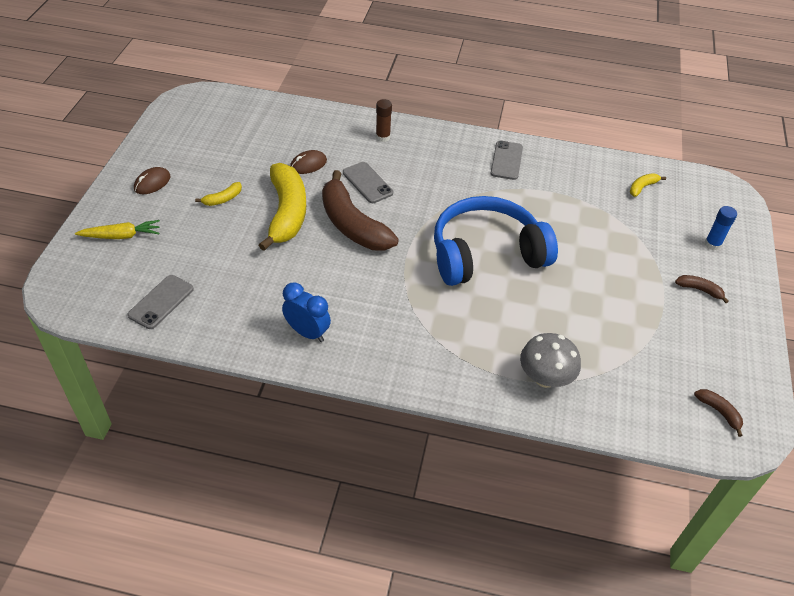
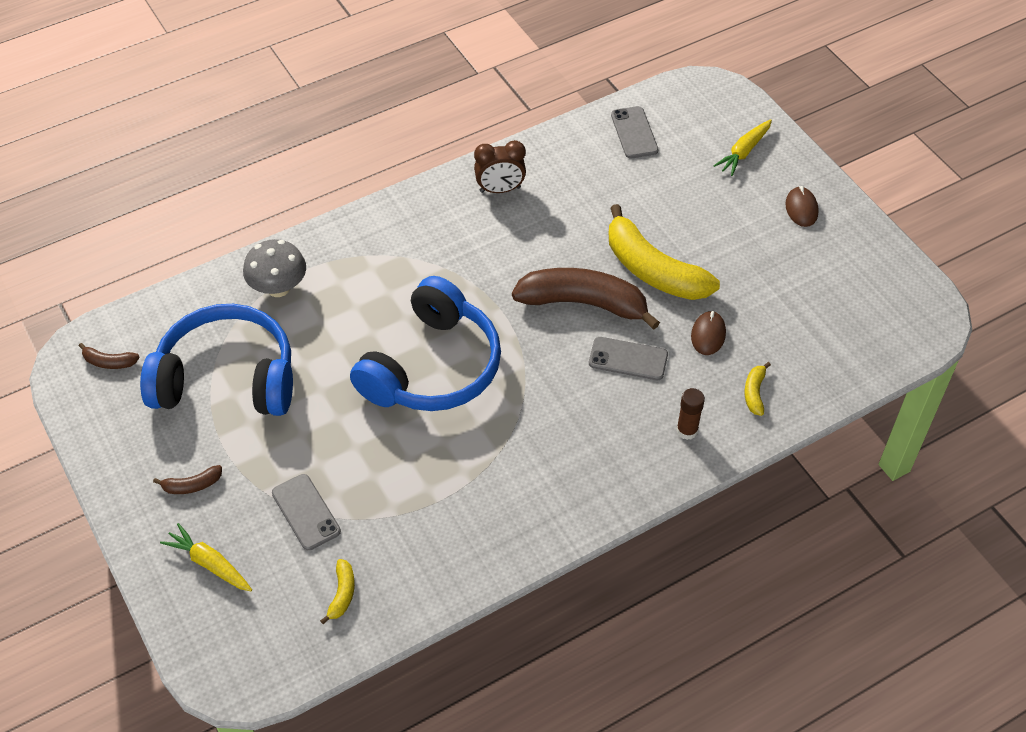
camera: 140 degrees right, 5 degrees up
yellow banana [195,182,242,206] -> yellow banana moved to [744,362,771,416]
blue clock [282,283,331,342] -> brown clock [474,140,526,193]
grey phone [490,141,523,180] -> grey phone moved to [272,474,341,551]
blue glue stick [705,206,737,250] -> yellow carrot [160,523,252,591]
none -> blue headphones [140,304,293,416]

